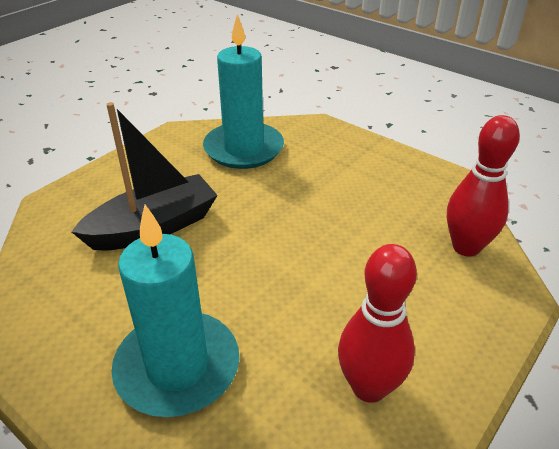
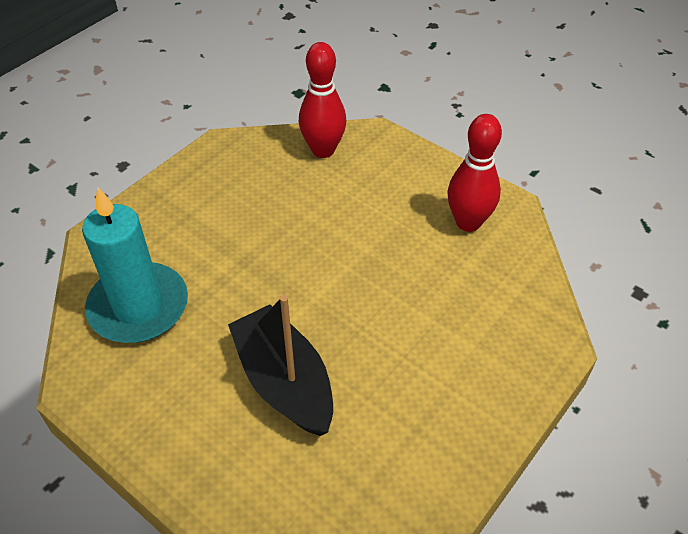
camera: 90 degrees left, 10 degrees up
turquoise candle [111,205,240,417] -> none

